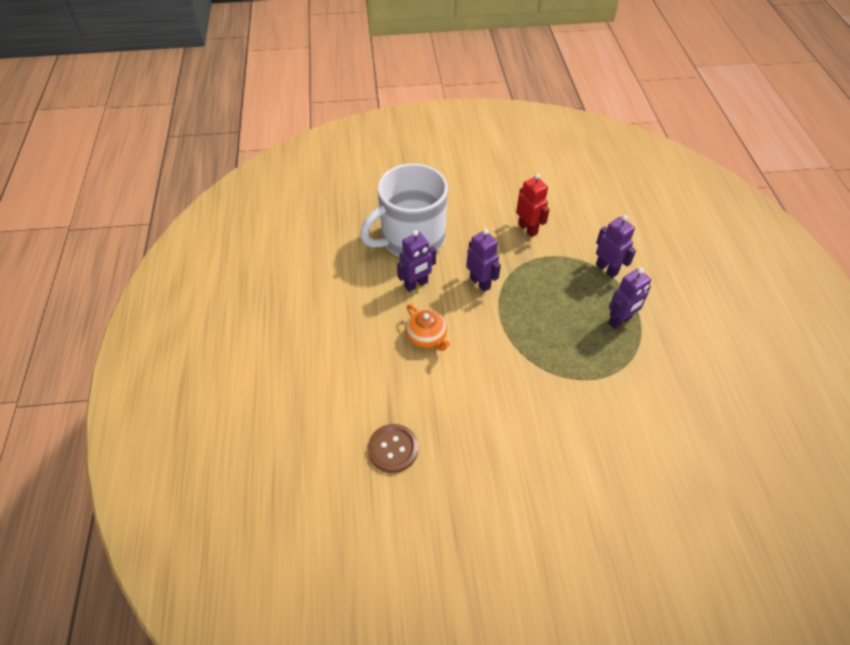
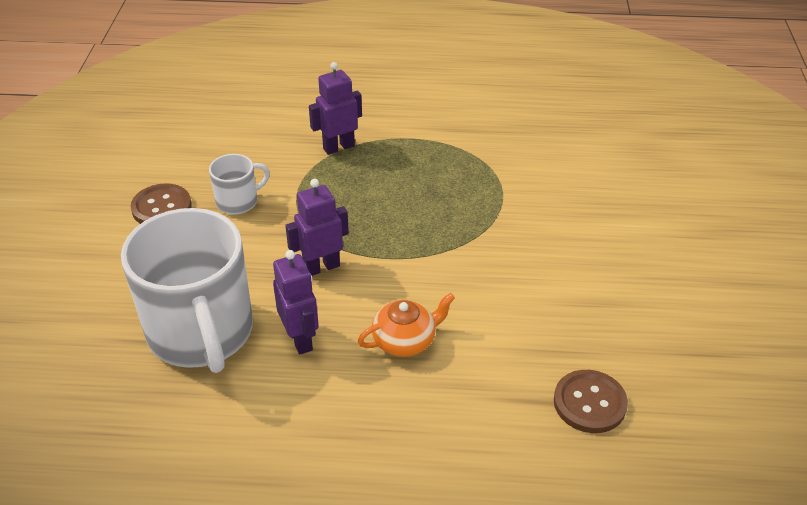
camera: 80 degrees left, 10 degrees down
red robot [516,173,550,237] -> white mug [209,154,270,215]
purple robot [608,268,651,329] -> none
none -> brown button [131,183,192,224]

